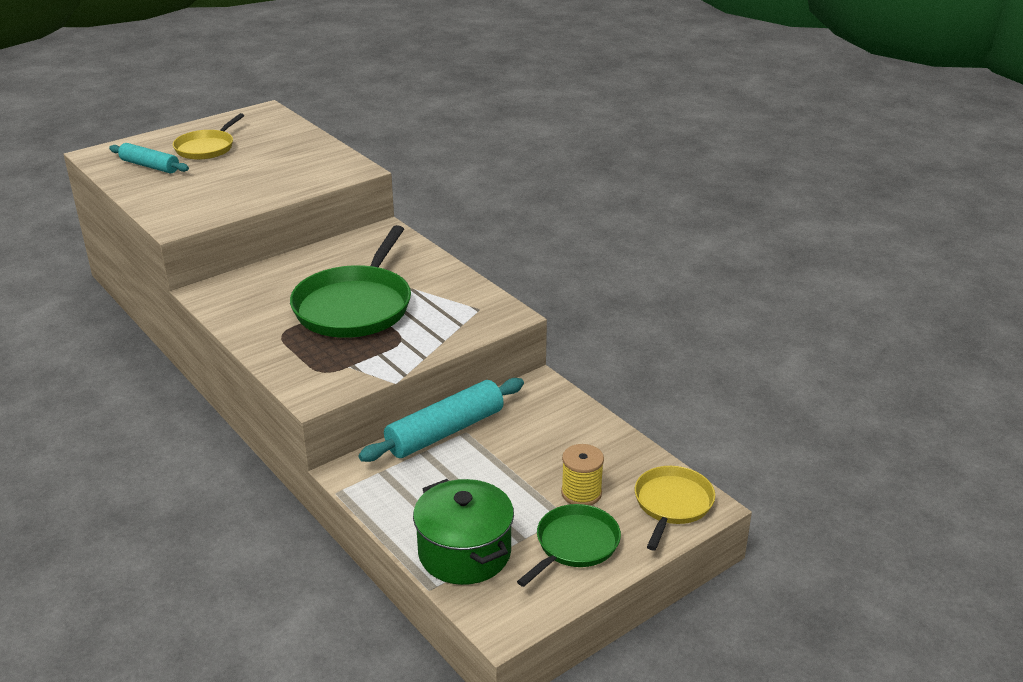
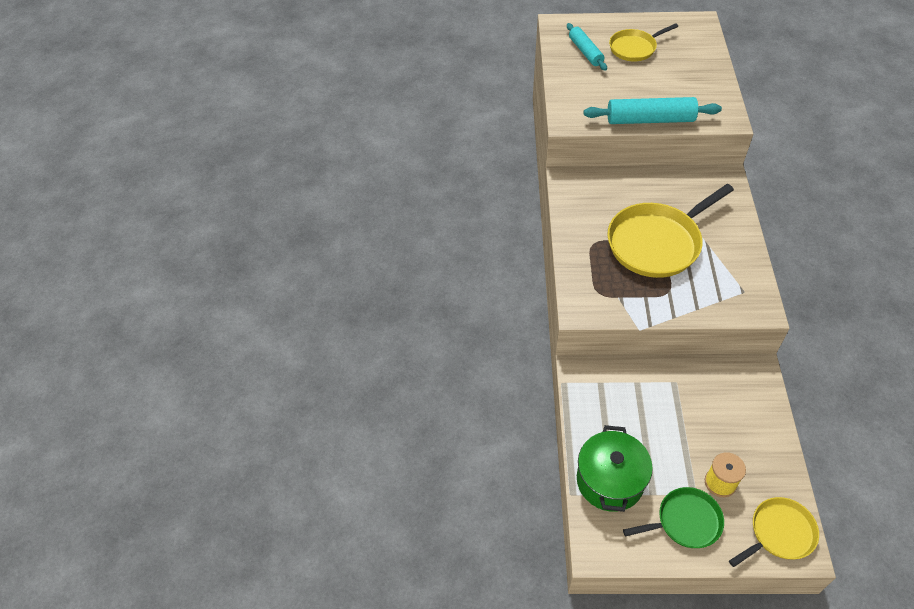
camera: 40 degrees right, 20 degrees up
green pan [290,225,411,338] -> yellow pan [607,184,734,278]
turquoise rolling pin [358,378,524,462] -> turquoise rolling pin moved to [584,97,722,124]

